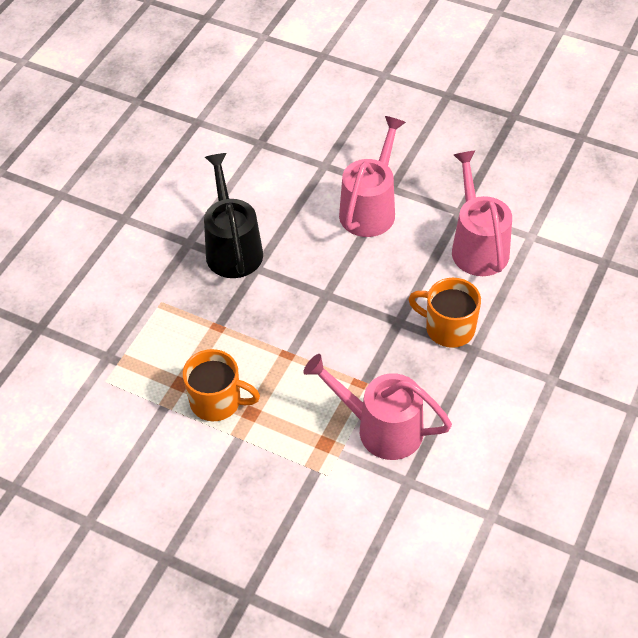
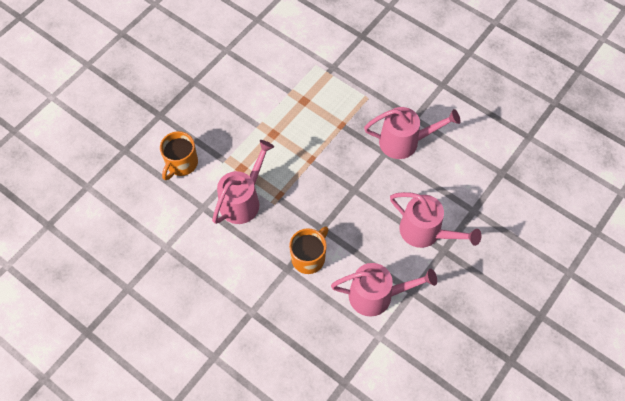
camera: 100 degrees right, 10 degrees up
orange mug [183,349,260,422] -> orange mug moved to [160,131,198,180]
black watering can [204,153,263,278] -> pink watering can [364,107,460,159]

